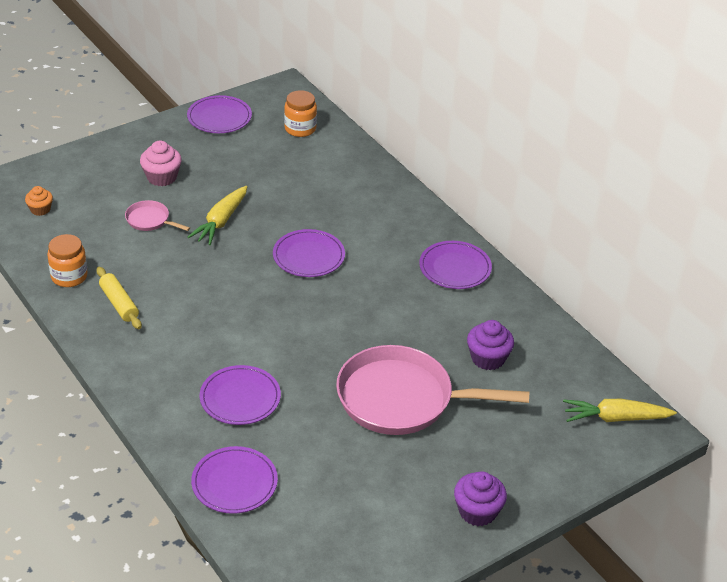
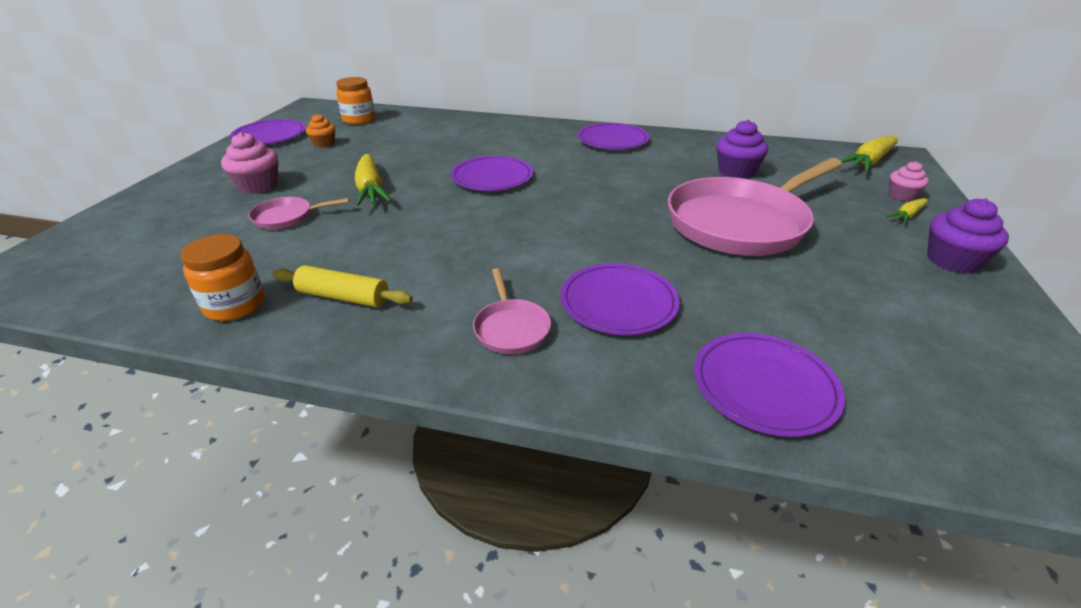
camera: 40 degrees left, 5 degrees down
orange cupcake [25,186,53,216] -> orange cupcake moved to [306,114,335,148]
none -> pink pan [473,268,551,354]
none -> yellow carrot [886,198,928,223]
none -> pink cupcake [889,161,929,201]

